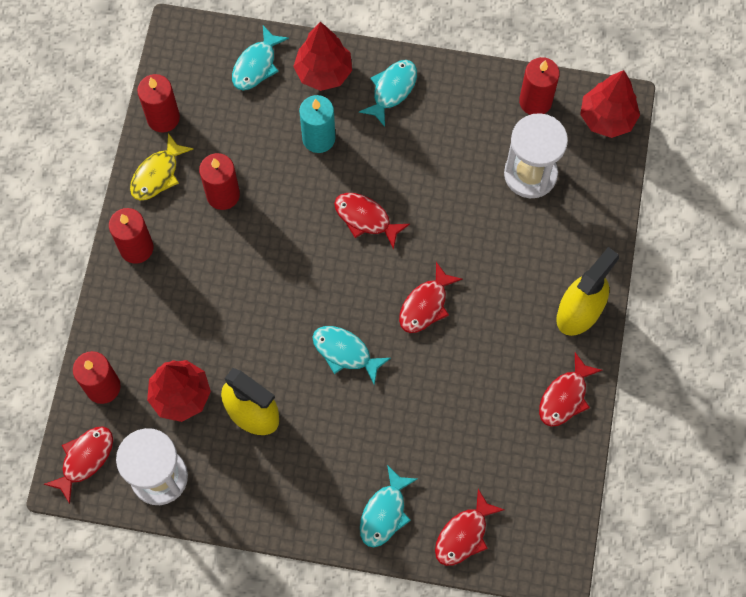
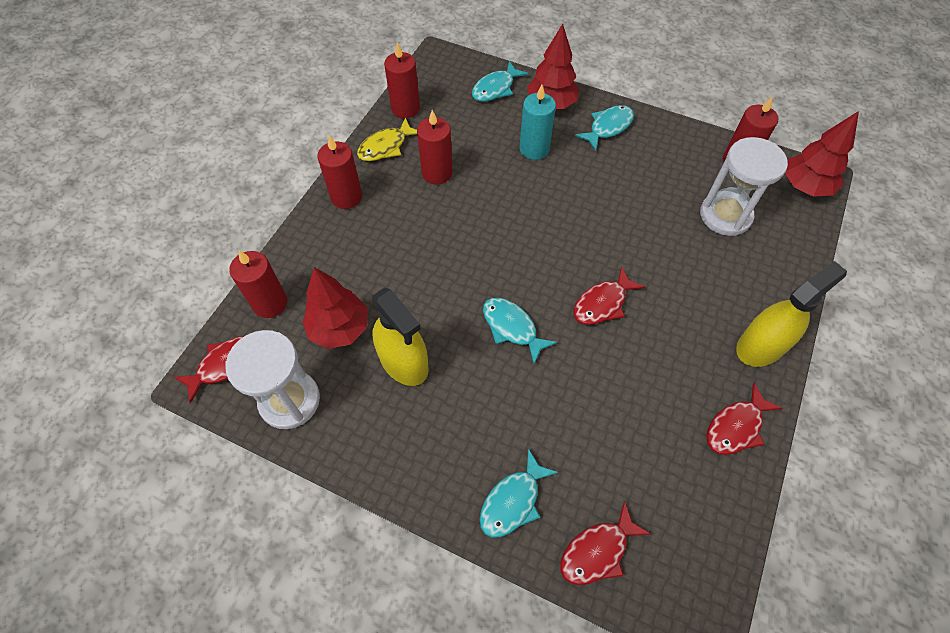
camera: 15 degrees right, 10 degrees down
red fish [334,193,410,250] -> none

